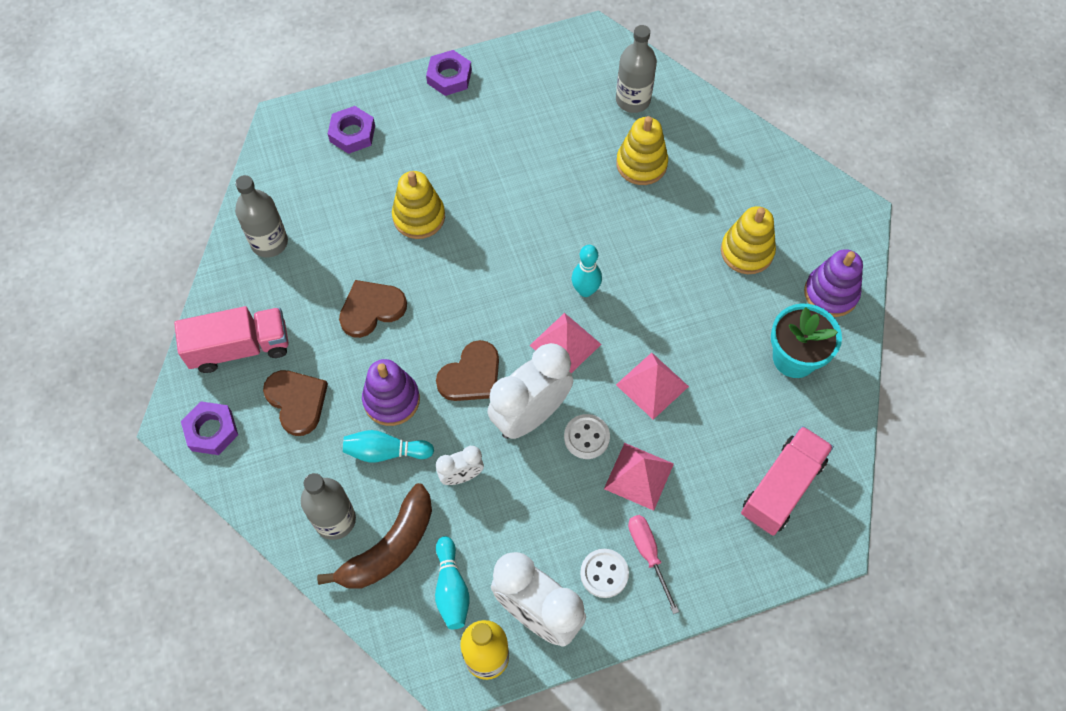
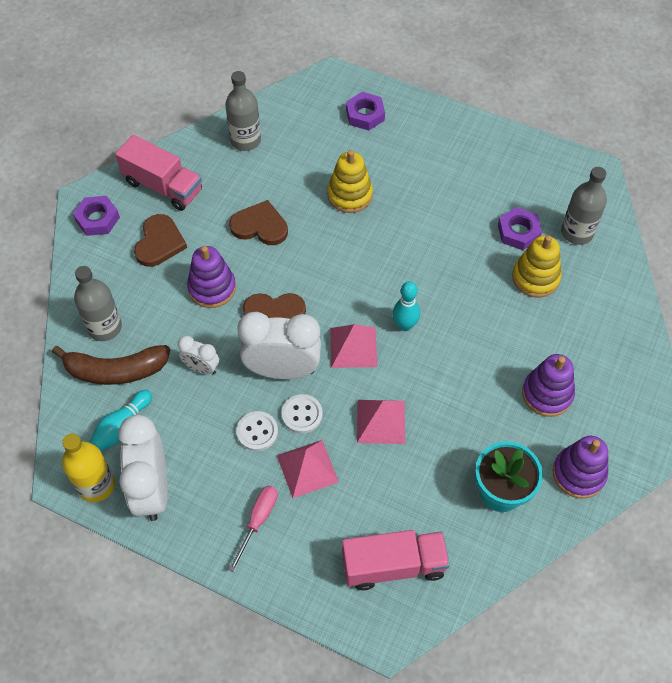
camera: 45 degrees right, 5 degrees down
turquoise bowling pin [343,430,434,462] -> none
purple nut [426,50,472,96] -> purple nut moved to [498,207,542,250]
white button [580,549,629,598] -> white button moved to [236,411,278,451]
yellow stacking toy [721,206,776,274] -> purple stacking toy [522,354,575,417]

